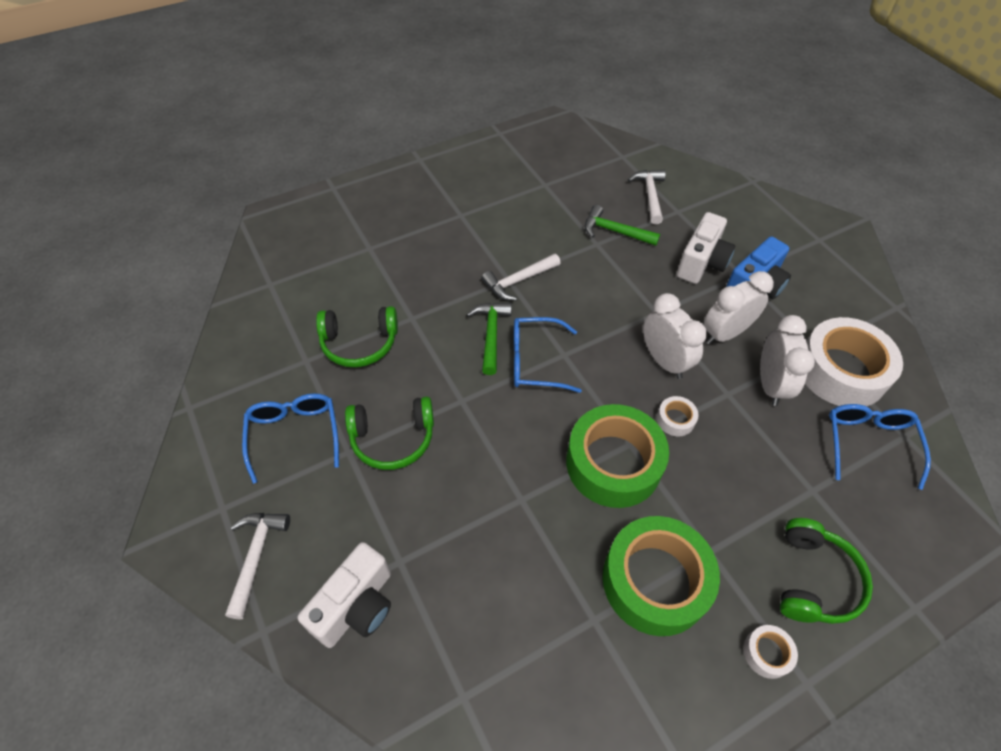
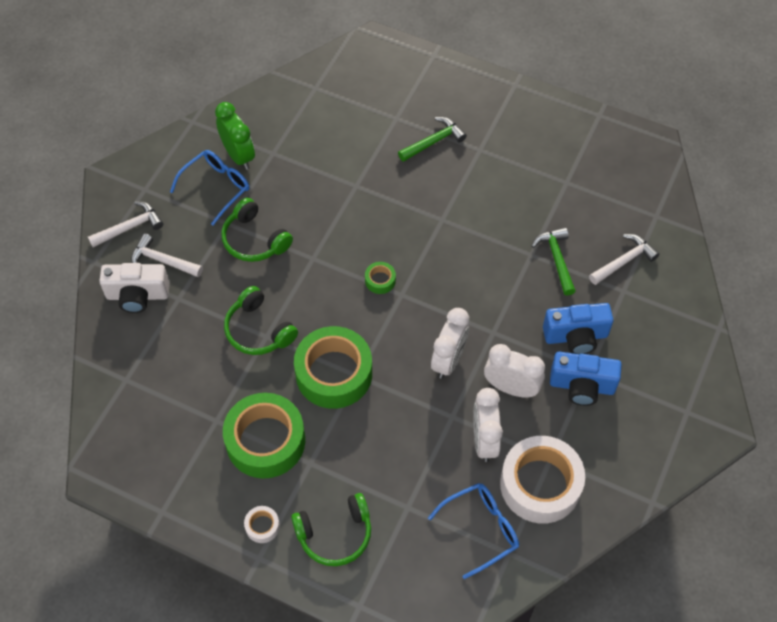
camera: 55 degrees right, 5 degrees up
green headphones [316,306,398,367] -> green headphones moved to [224,286,298,355]
green hammer [467,303,512,375] -> green hammer moved to [398,117,467,162]
white hammer [481,254,561,301] -> white hammer moved to [131,233,203,277]
blue glasses [514,317,582,393] -> green tape [365,262,396,294]
white tape [657,396,699,437] -> none
white camera [677,212,735,284] -> blue camera [543,303,613,354]
white clock [760,315,815,406] -> white clock turned 120 degrees clockwise [473,388,503,462]
none -> green clock [215,102,255,170]

